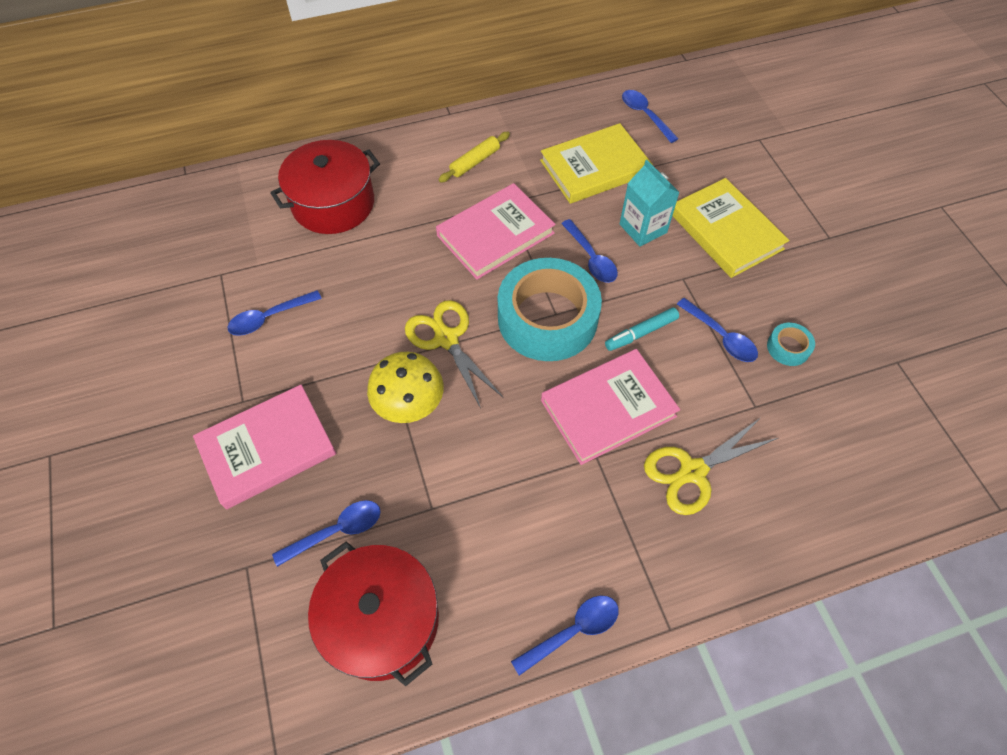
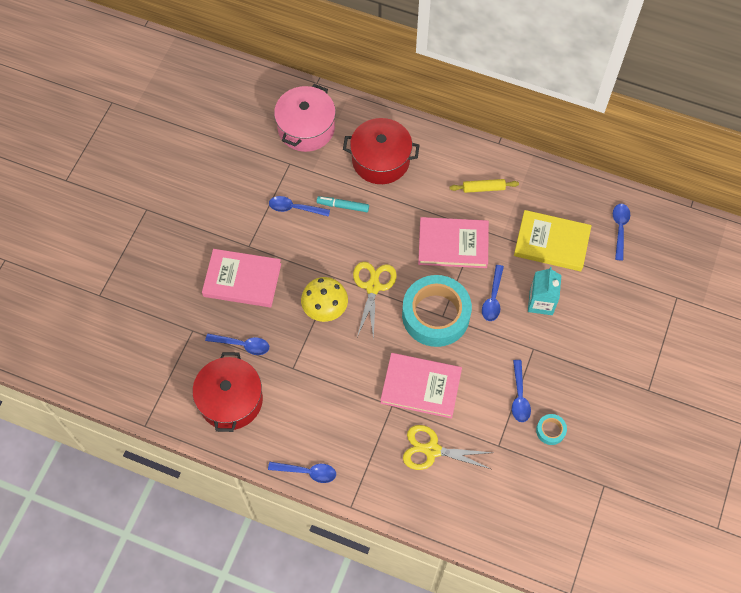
camera: 40 degrees right, 5 degrees up
turquoise marker [605,307,679,351] -> turquoise marker moved to [317,196,369,212]
yellow book [672,178,789,278] -> none
none -> pink pot [274,84,336,152]

